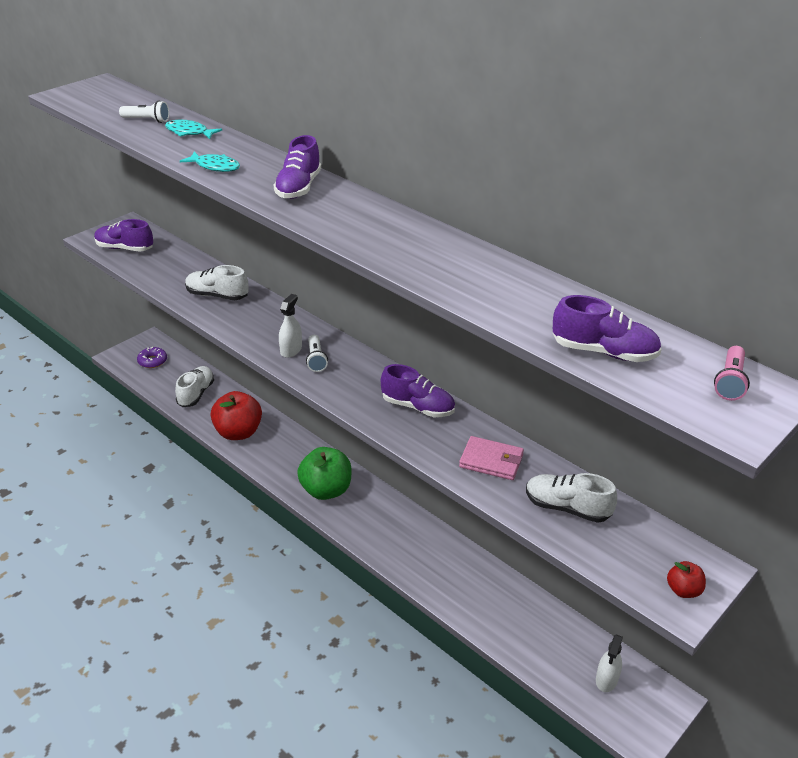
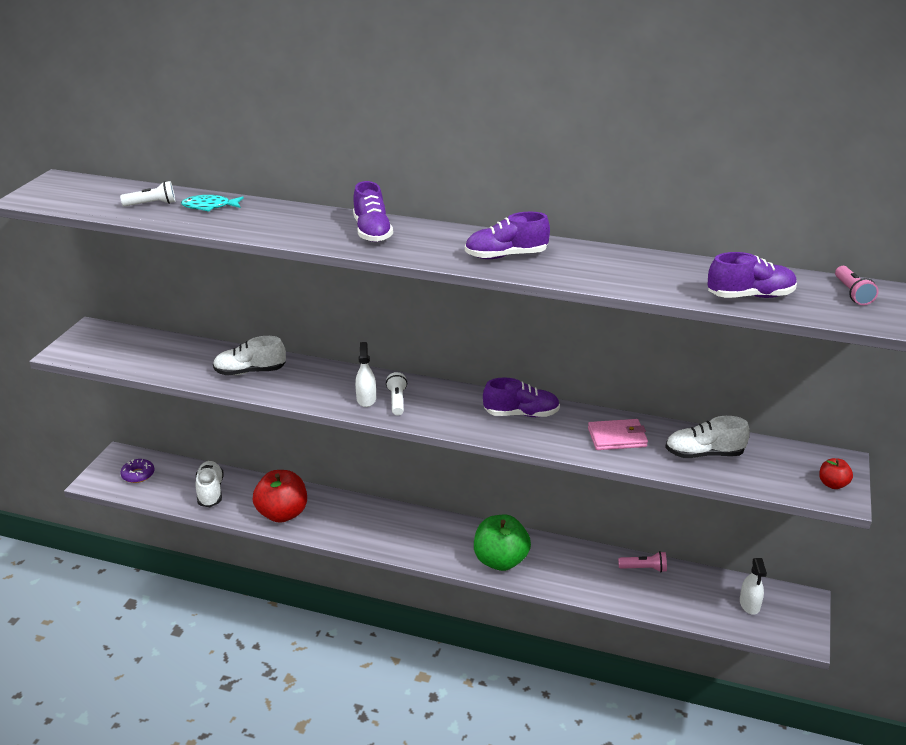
camera: 25 degrees left, 5 degrees down
purple shoe [94,219,153,252] -> purple shoe moved to [465,212,550,259]
turquoise fish [180,152,240,172] -> none
green apple [297,447,352,500] -> green apple moved to [474,515,531,571]
white flashlight [306,335,328,372] -> white flashlight turned 150 degrees counterclockwise [386,372,407,416]
none -> pink flashlight [618,551,667,572]

